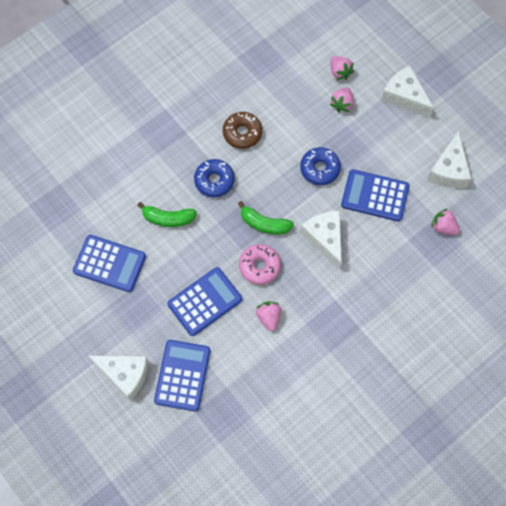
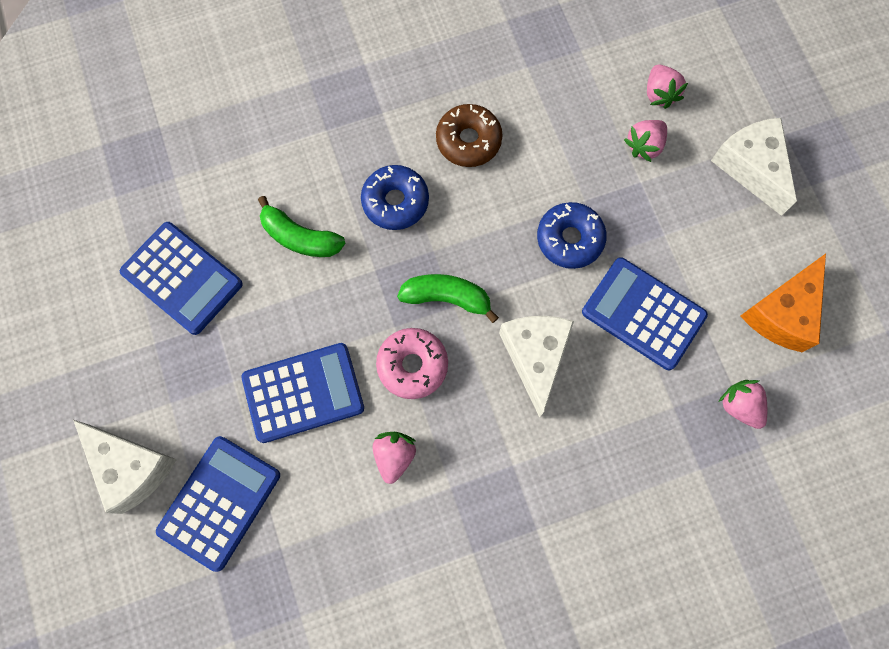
camera: 20 degrees right, 5 degrees up
green banana [238,201,294,235] -> green banana turned 150 degrees clockwise [397,274,499,323]
white cheese [427,131,471,188] -> orange cheese [740,254,826,352]

